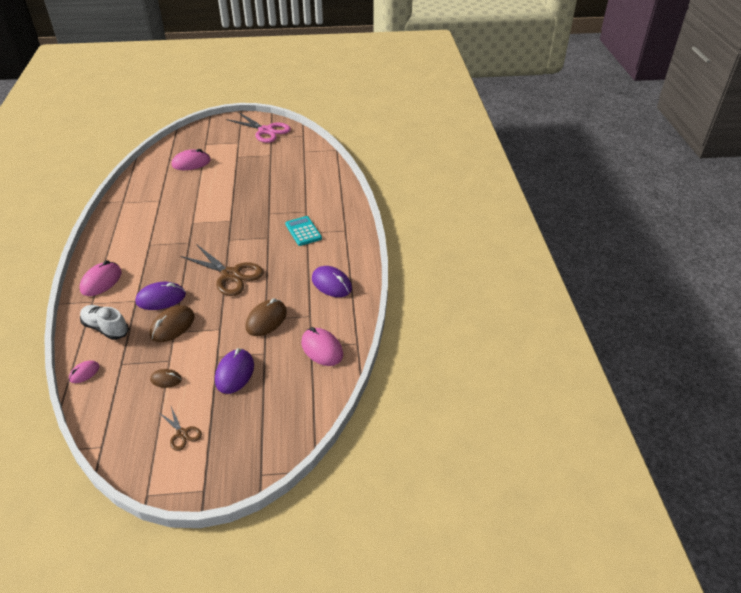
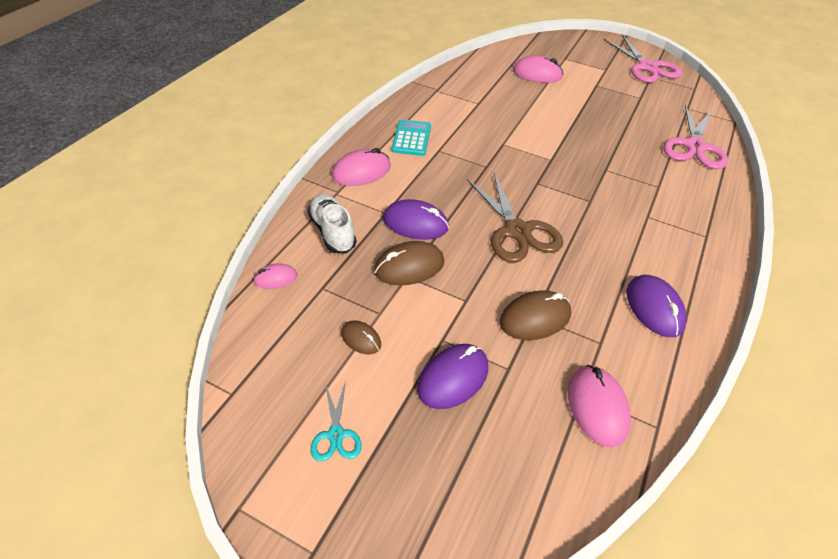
camera: 30 degrees right, 5 degrees up
brown scissors [158,407,202,451] -> turquoise scissors [311,381,362,461]
turquoise calculator [285,216,322,246] -> turquoise calculator moved to [392,119,431,156]
none -> pink scissors [663,105,728,169]

